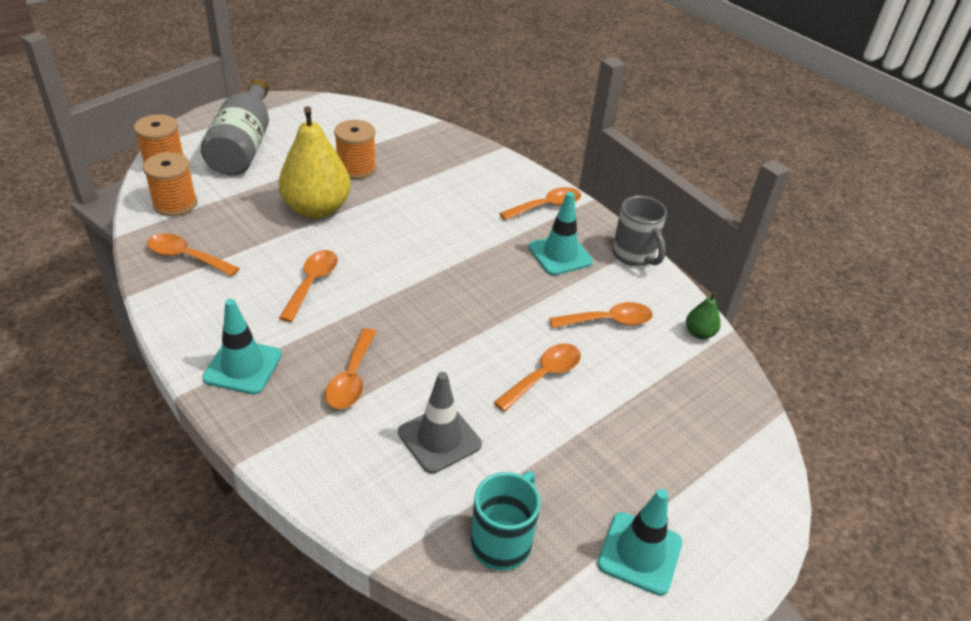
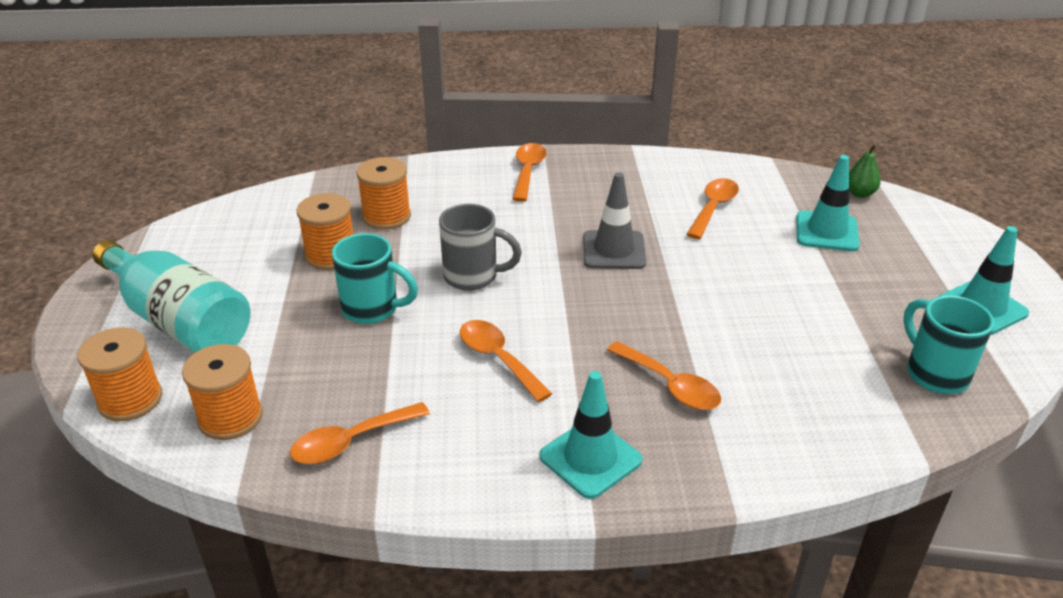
camera: 50 degrees left, 5 degrees down
grey bottle [201,79,269,175] -> turquoise bottle [92,240,250,353]
yellow pear [279,106,351,219] -> turquoise mug [332,233,418,324]
grey traffic cone [398,372,482,474] -> grey traffic cone moved to [583,172,646,269]
orange spoon [493,343,581,412] -> none
turquoise traffic cone [528,192,593,275] -> turquoise traffic cone moved to [796,155,860,251]
grey mug [612,196,667,266] -> grey mug moved to [439,204,522,291]
green pear [686,292,721,339] -> green pear moved to [849,144,881,198]
none -> orange spool [356,157,411,230]

